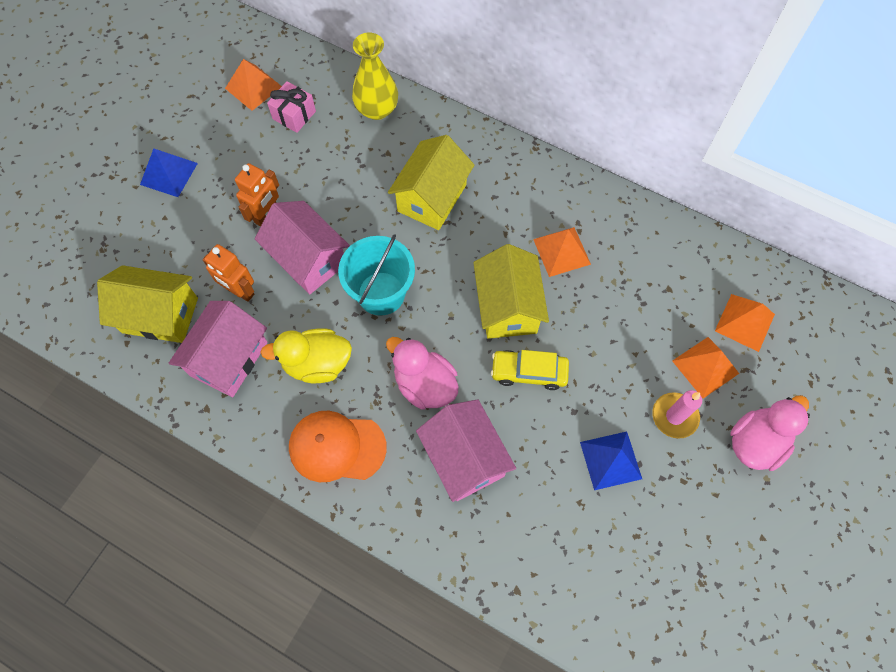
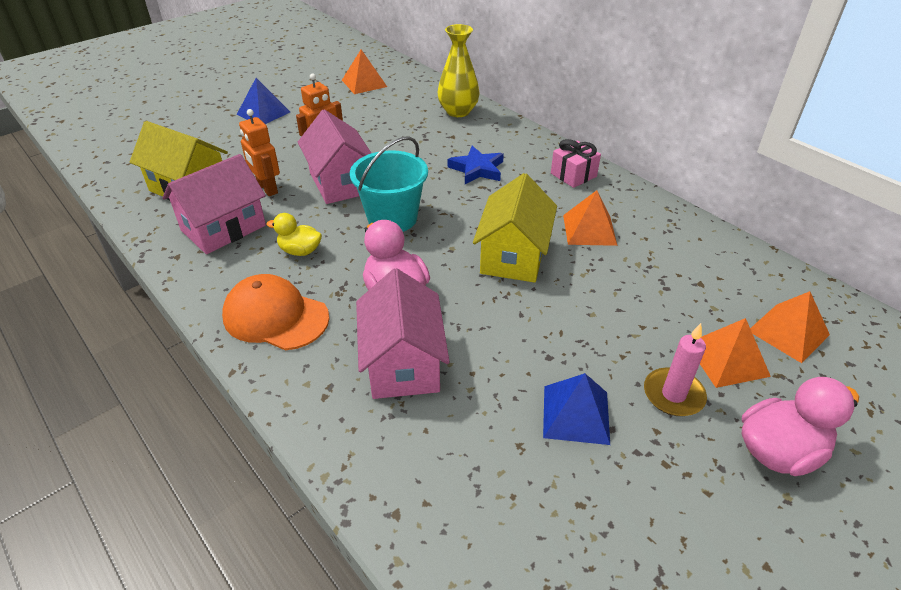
camera: 20 degrees right, 25 degrees down
yellow duck [260,328,352,383] -> yellow duck [266,213,322,256], size x0.62
pink gift [267,81,316,133] -> pink gift moved to [551,139,601,188]
yellow house [388,135,475,230] -> blue star [448,146,504,184]
yellow car [491,350,569,390] -> none

